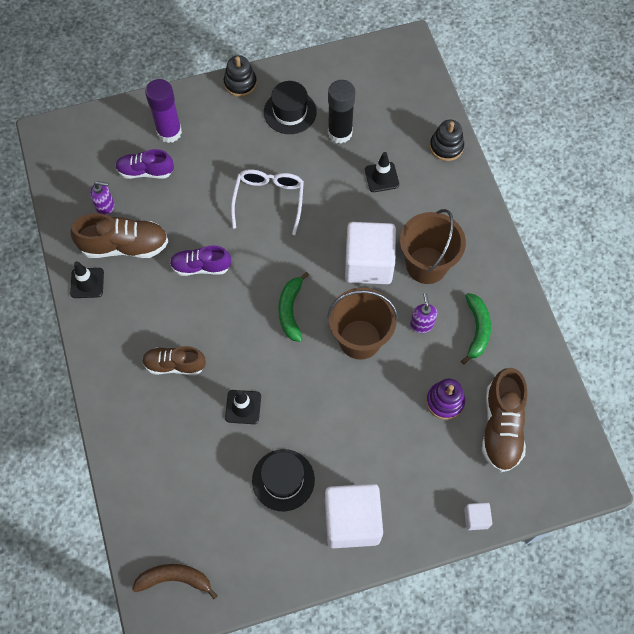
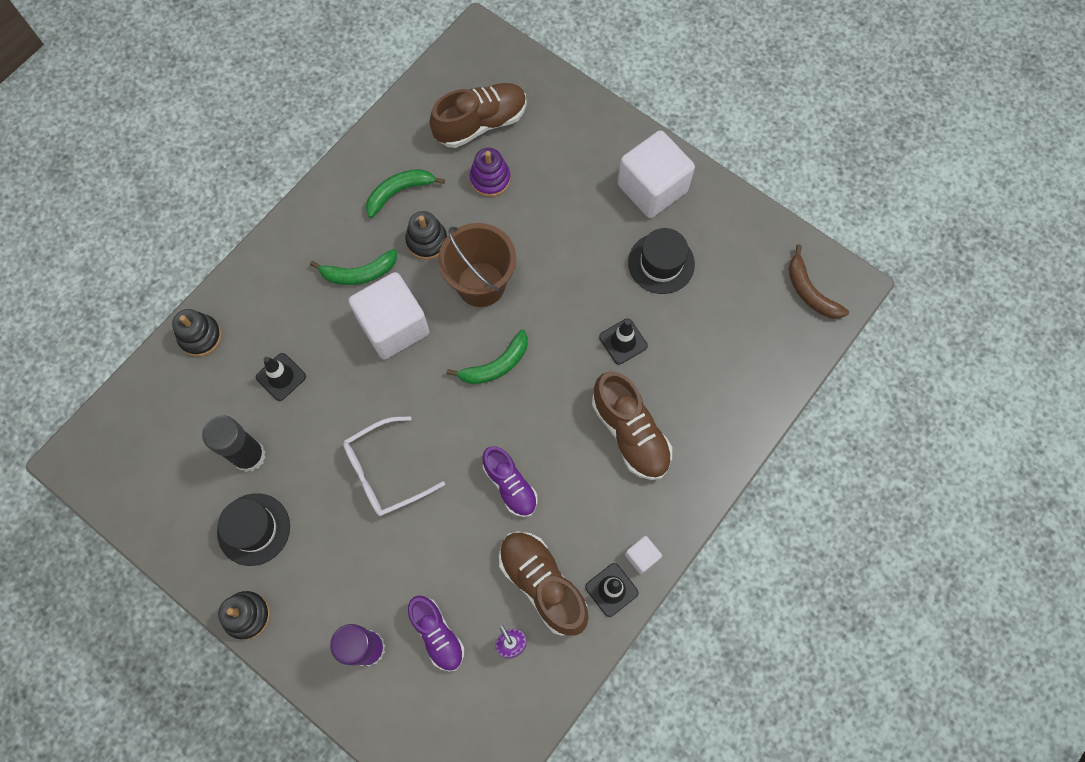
camera: 125 degrees left, 5 degrees up
brown shoe [142,346,206,375] -> brown shoe [592,371,672,480], size x1.50
brown bucket [400,209,466,284] -> green banana [310,249,397,285]
purple soap dispenser [410,293,437,333] -> black stacking toy [405,211,447,260]
white cube [464,503,492,530] -> white cube moved to [625,536,662,574]

